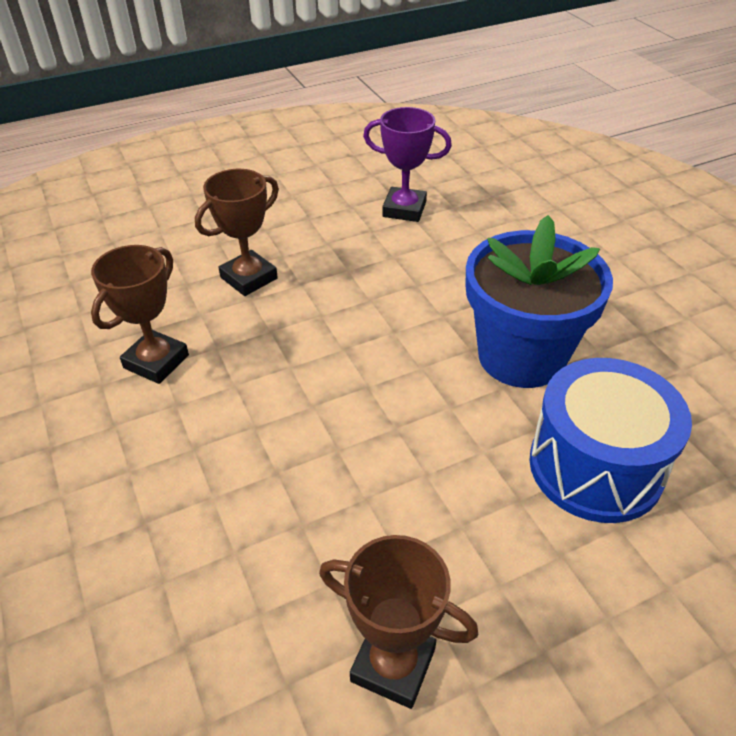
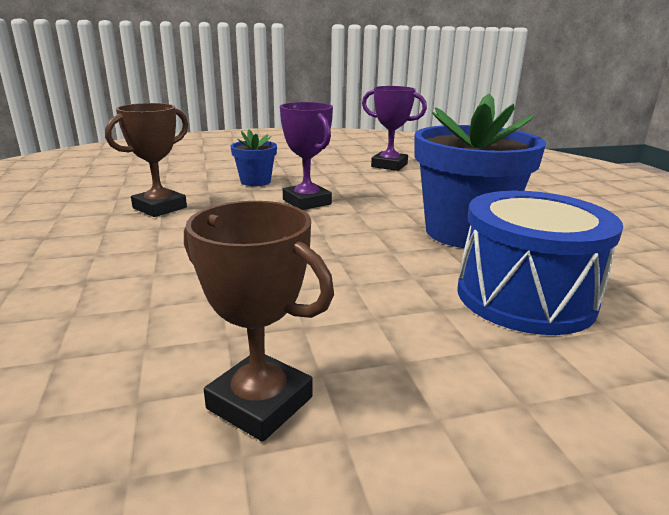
camera: 10 degrees right, 20 degrees down
brown trophy [195,169,279,296] -> blue flower pot [231,130,277,186]
none -> purple trophy [280,102,333,210]

